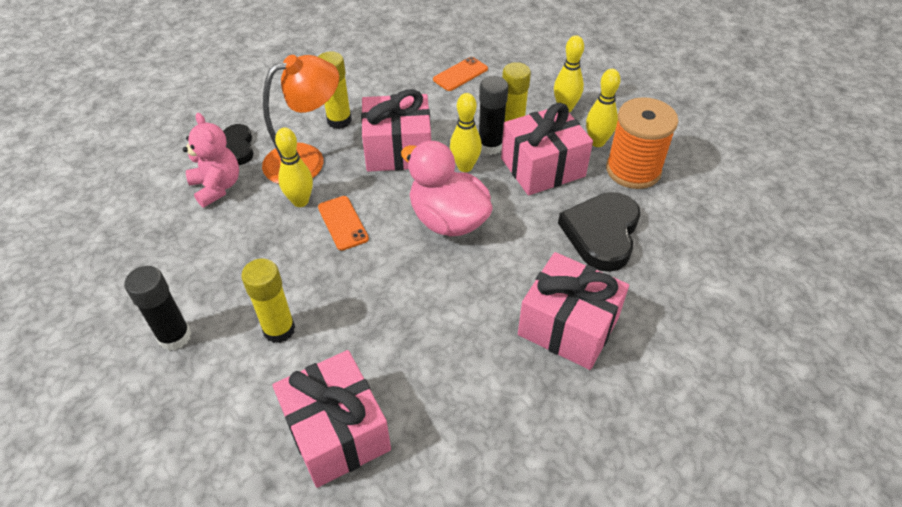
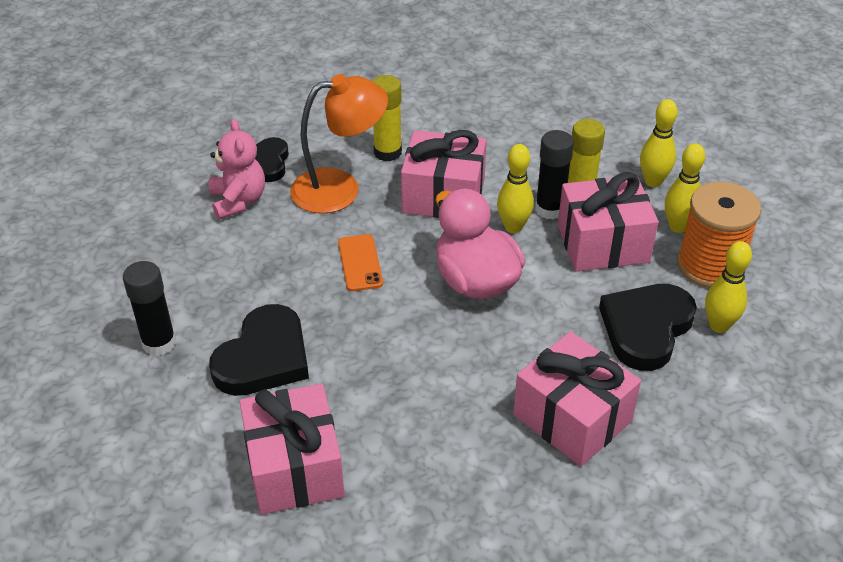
camera: 15 degrees right, 5 degrees down
yellow glue stick [241,258,295,343] -> black heart [209,304,309,396]
yellow bowling pin [275,128,313,207] -> yellow bowling pin moved to [705,241,752,333]
orange phone [433,57,488,91] -> none

